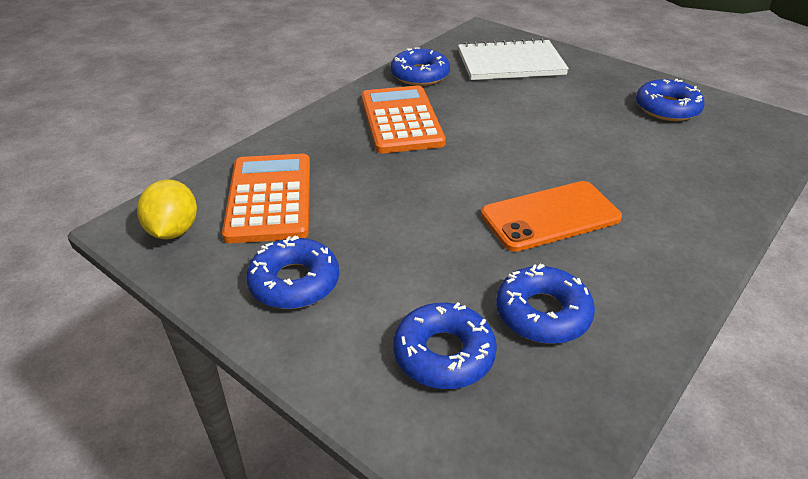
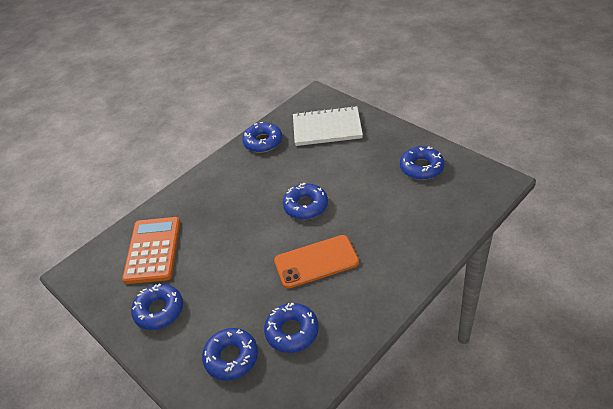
camera: 10 degrees right, 5 degrees up
yellow lemon [137,179,197,239] -> none
orange calculator [361,85,446,153] -> none
none -> blue donut [283,183,328,220]

